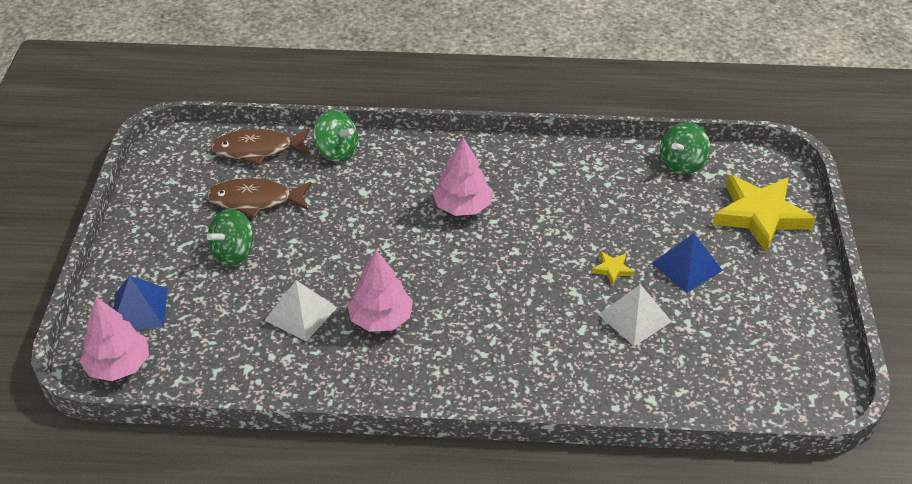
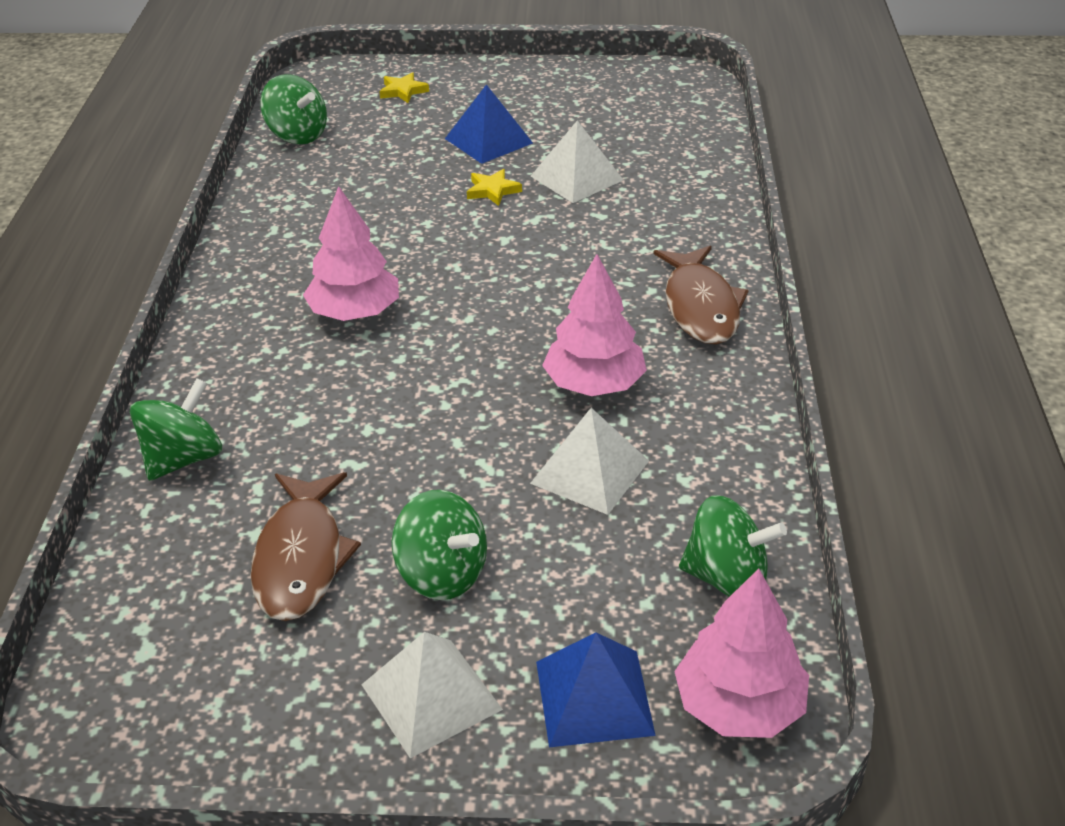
camera: 90 degrees left, 5 degrees down
brown fish [211,129,310,165] -> brown fish moved to [654,246,748,345]
yellow star [712,175,816,253] -> yellow star [379,72,429,103], size x0.41
none -> white pyramid [361,632,503,758]
none -> green spinning top [679,495,787,597]

